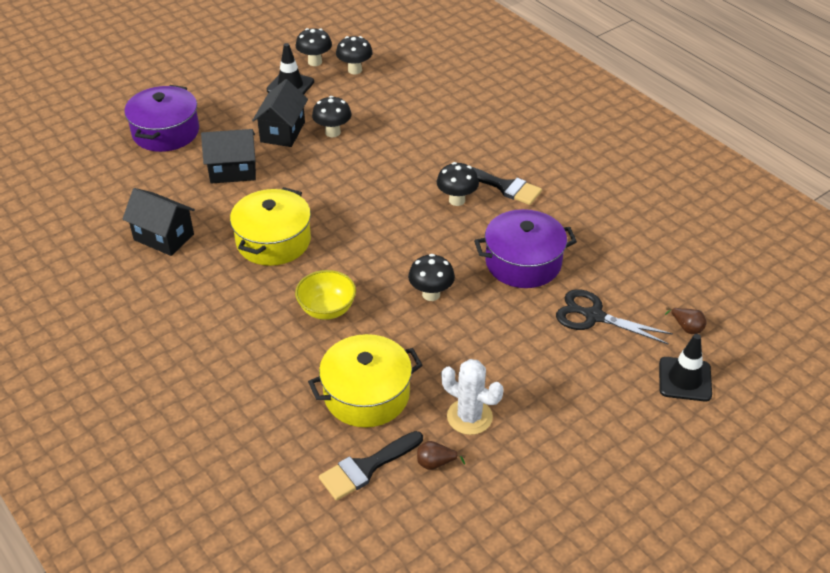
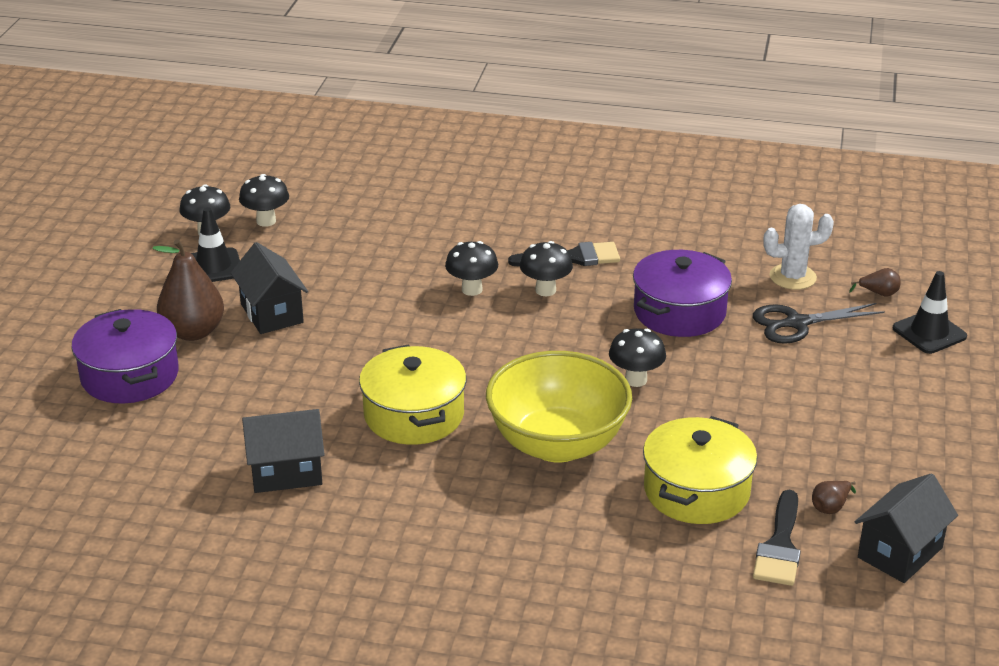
camera: 40 degrees left, 10 degrees down
black house [201,129,256,184] -> black house moved to [855,473,958,583]
yellow bowl [295,270,356,320] -> yellow bowl [486,351,632,462], size x1.87
black mushroom [312,96,352,137] -> black mushroom moved to [445,241,498,296]
white cactus [441,359,503,435] -> white cactus moved to [763,204,834,290]
none -> brown pear [153,239,224,341]

